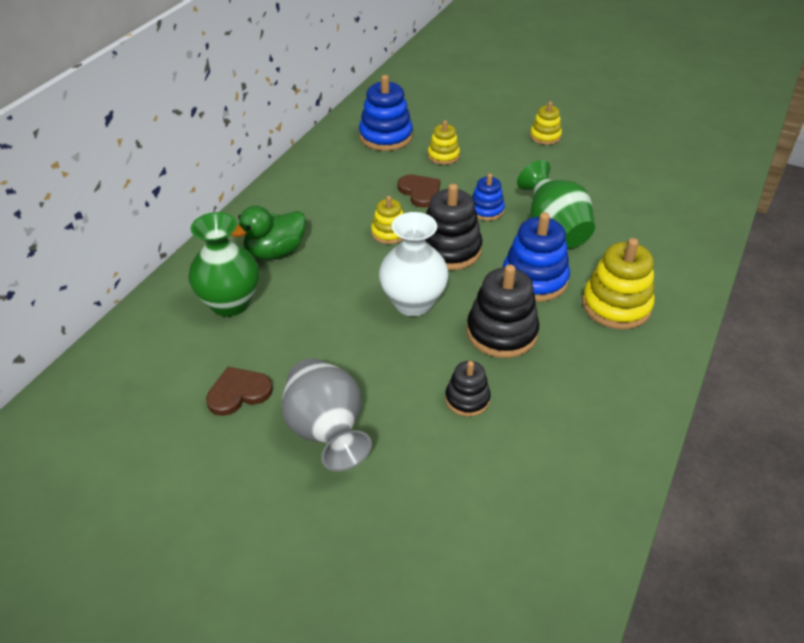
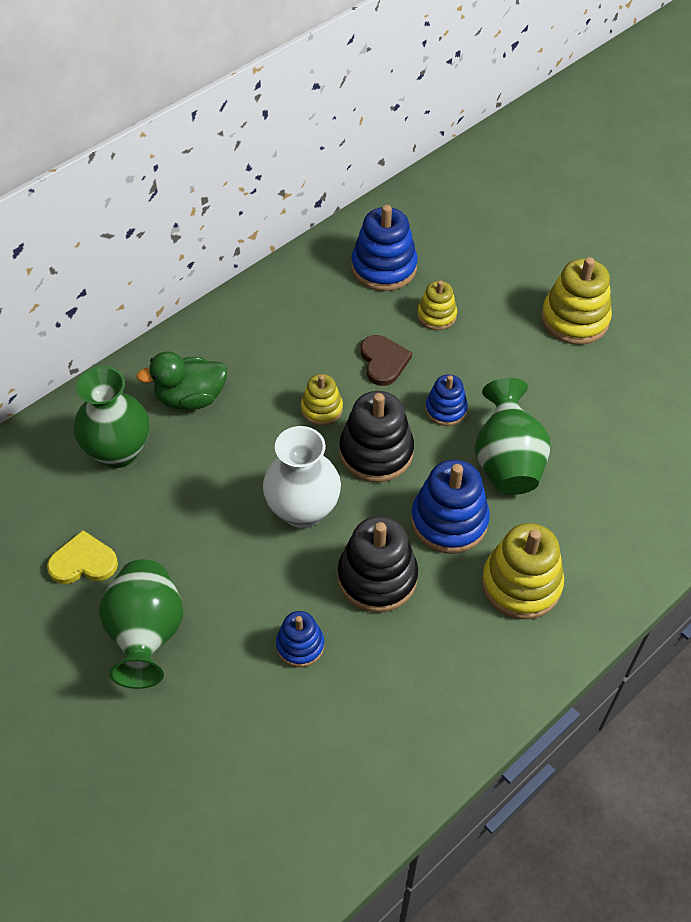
camera: 20 degrees right, 10 degrees up
brown heart [206,367,273,416] -> yellow heart [47,530,118,584]
grey vase [282,358,372,471] -> green vase [99,559,183,689]
black stacking toy [445,361,491,417] -> blue stacking toy [276,611,324,667]
yellow stacking toy [530,102,562,145] -> yellow stacking toy [541,257,612,345], size x1.72

